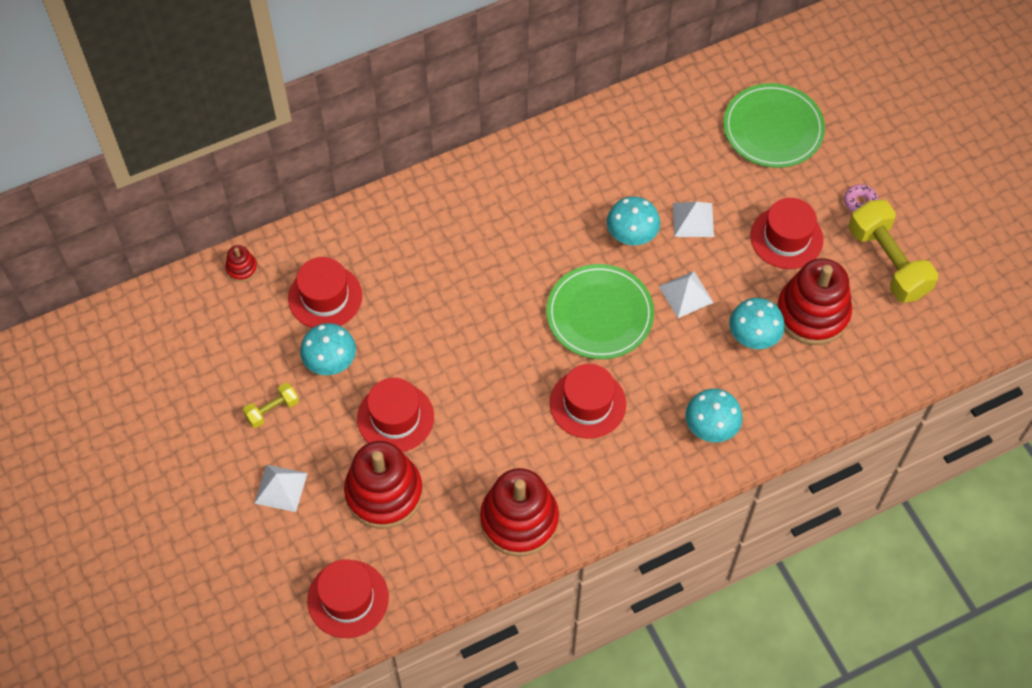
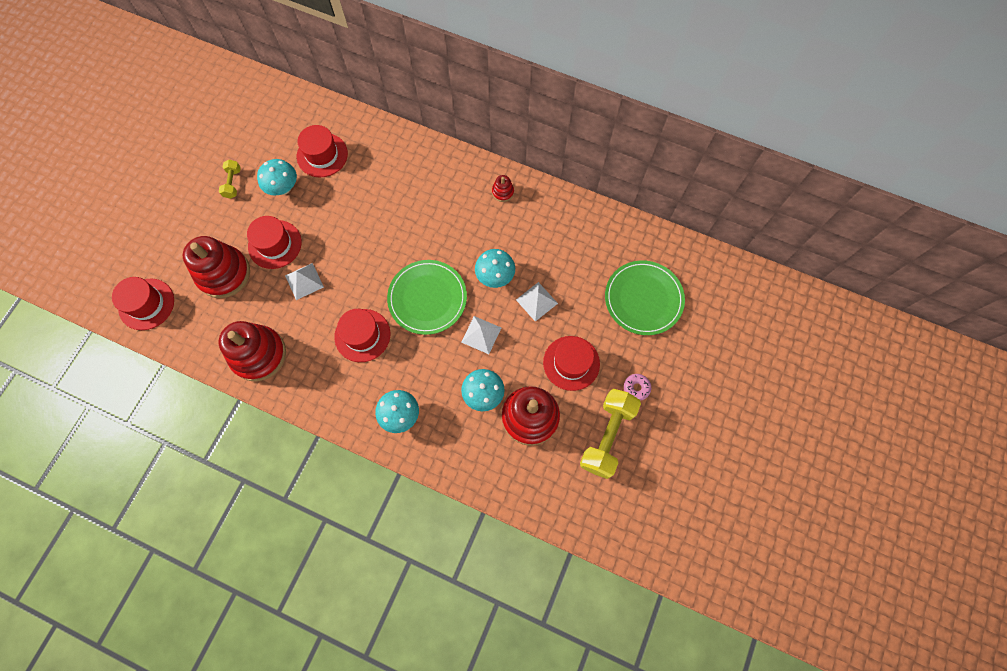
camera: 50 degrees right, 10 degrees up
red stacking toy [225,245,258,282] -> red stacking toy moved to [492,175,514,202]
yellow dumbbell [243,383,299,428] -> yellow dumbbell turned 75 degrees clockwise [219,160,241,199]
white pyramid [254,465,308,512] -> white pyramid moved to [285,263,324,300]

